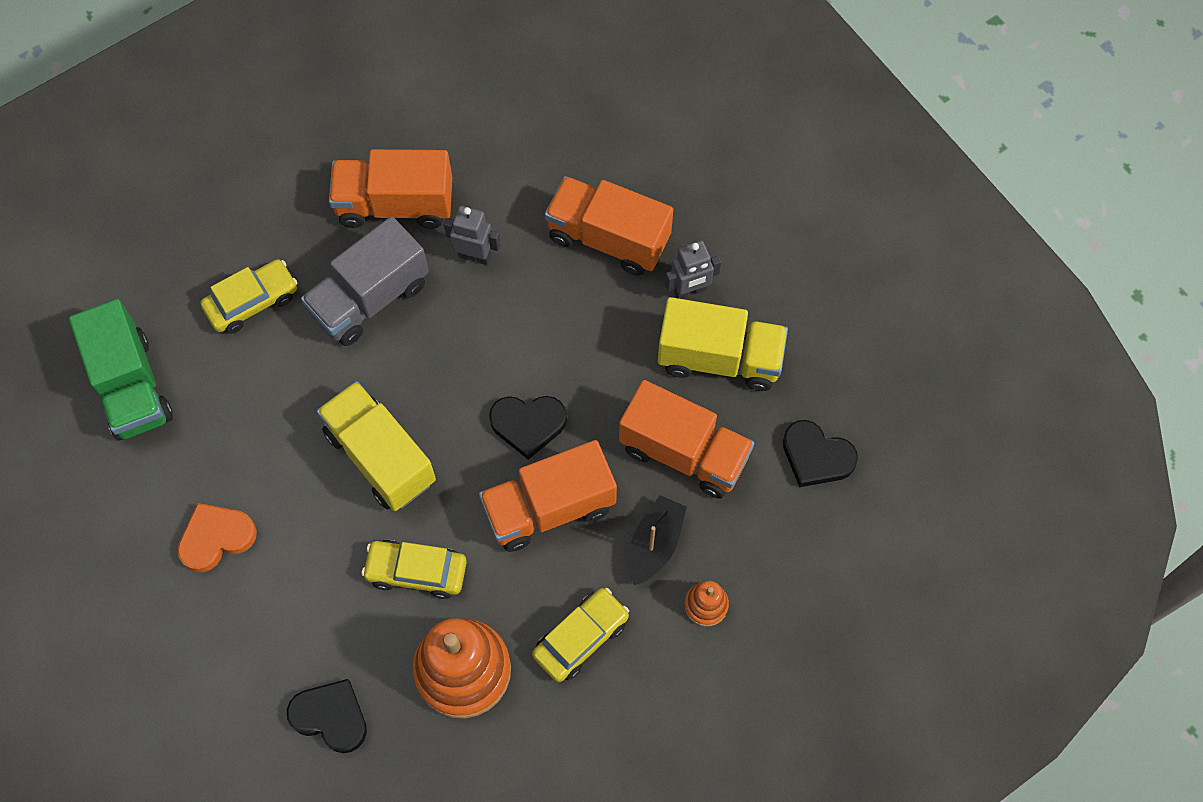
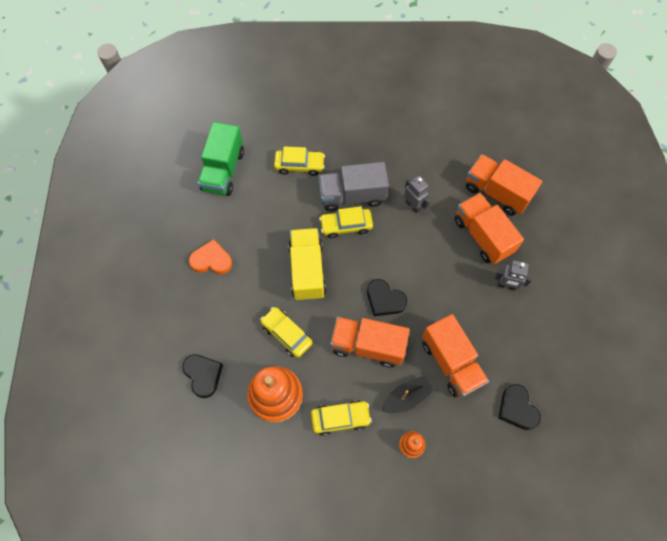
camera: 35 degrees right, 0 degrees up
orange truck [329,149,452,229] -> orange truck moved to [466,154,542,216]
yellow truck [658,297,788,391] -> none
none -> yellow car [319,206,373,238]

